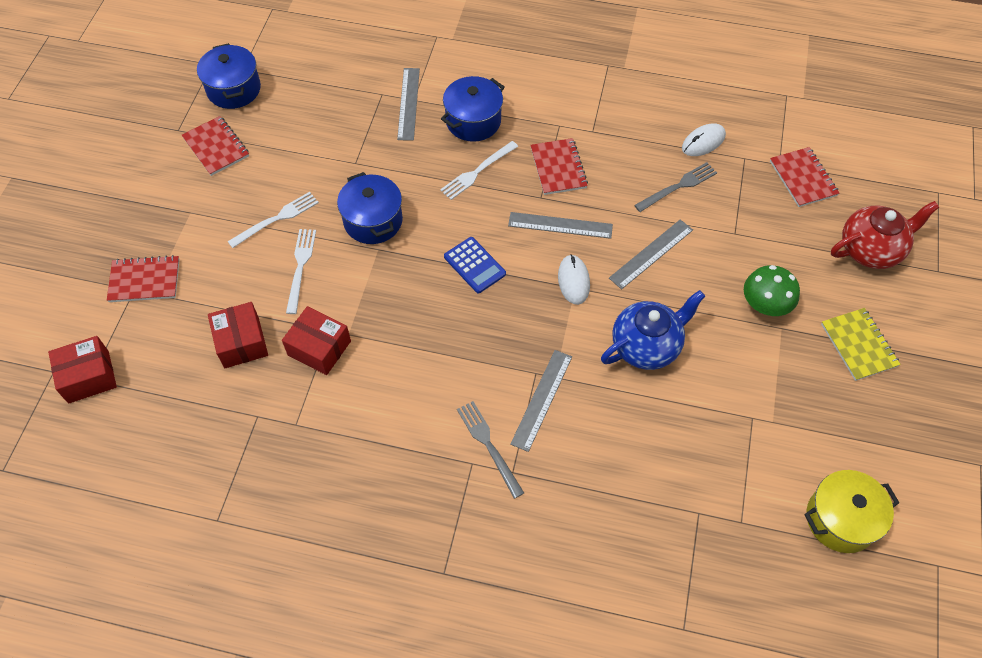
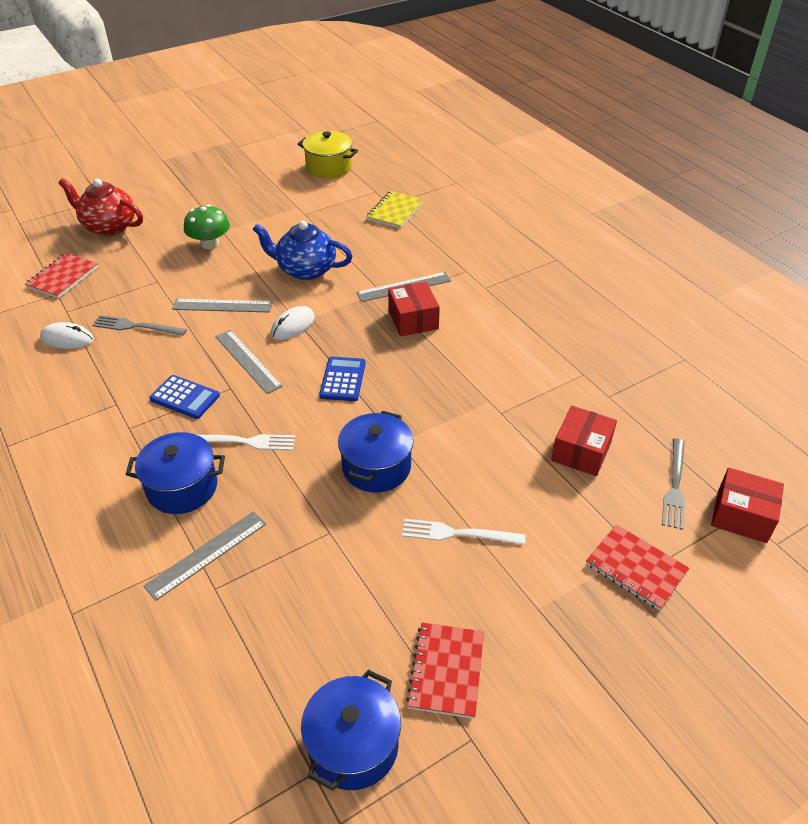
camera: 135 degrees left, 15 degrees down
red box [282,306,351,375] -> red box moved to [388,282,440,336]
white fork [286,229,316,314] -> none
grey fork [457,401,524,499] -> grey fork moved to [662,438,685,530]
red notebook [530,138,588,195] -> blue calculator [149,375,220,419]
yellow notebook [821,308,901,381] -> yellow notebook moved to [366,191,424,229]

